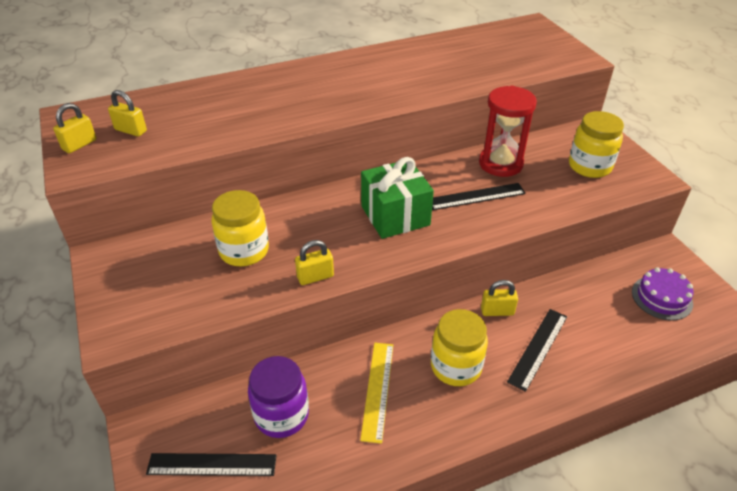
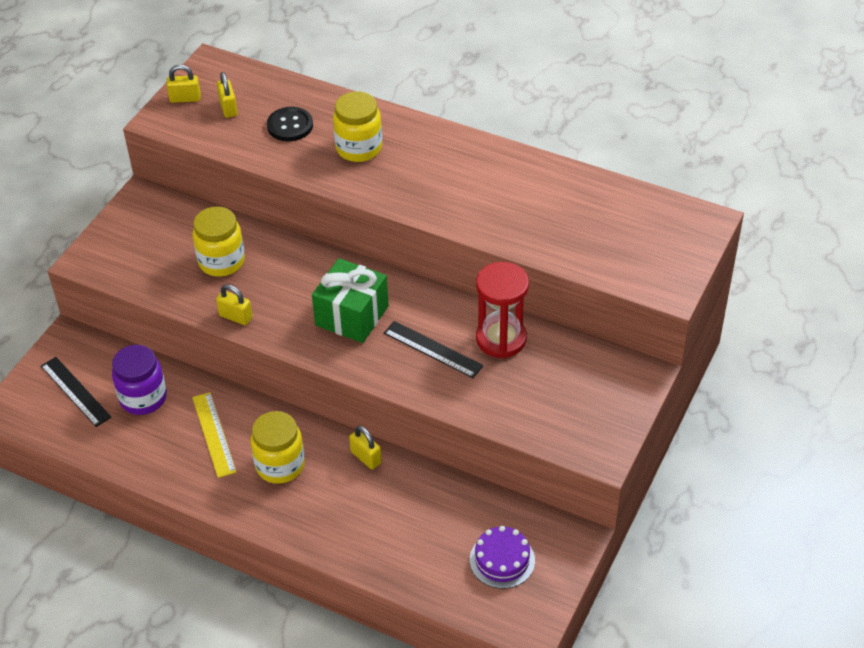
camera: 50 degrees right, 5 degrees up
yellow ruler [360,343,393,444] -> yellow ruler turned 75 degrees counterclockwise [192,392,236,478]
black ruler [507,309,567,392] -> none
yellow jar [569,111,624,178] -> yellow jar moved to [333,91,382,162]
none -> black button [267,107,313,141]

